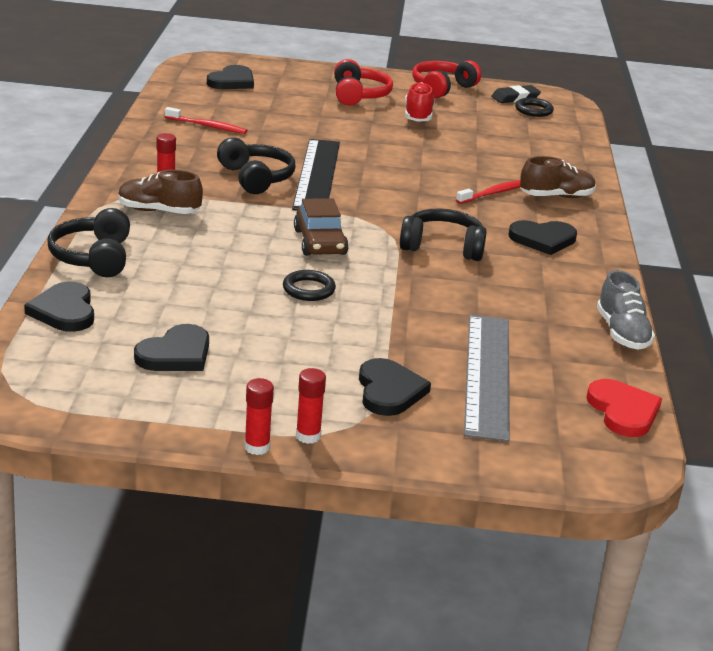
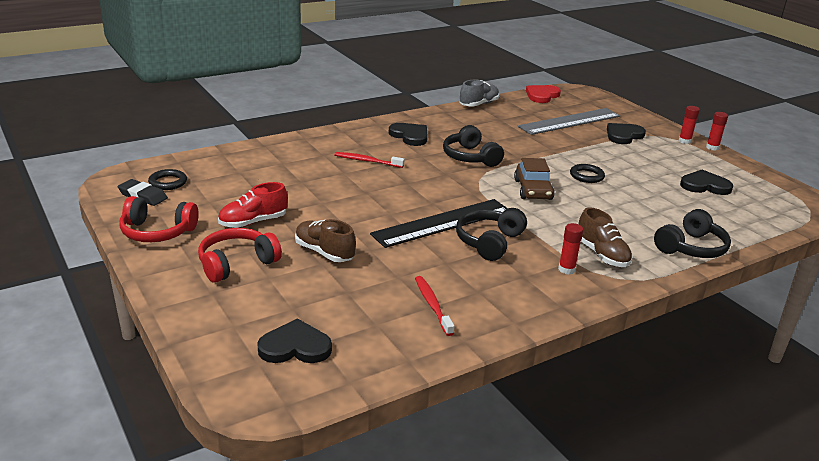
camera: 125 degrees left, 0 degrees up
black heart [24,282,94,332] -> none
brown car [294,198,349,256] -> brown car turned 135 degrees clockwise [514,158,555,200]
brown shoe [520,156,596,198] -> brown shoe moved to [295,219,356,262]

